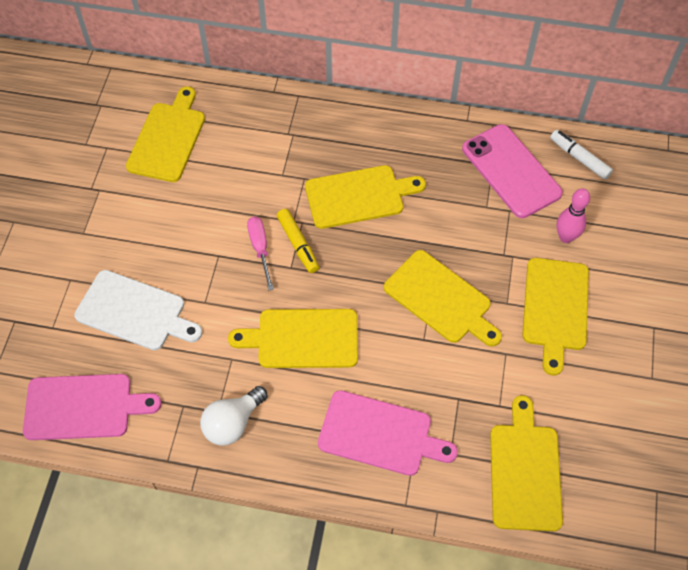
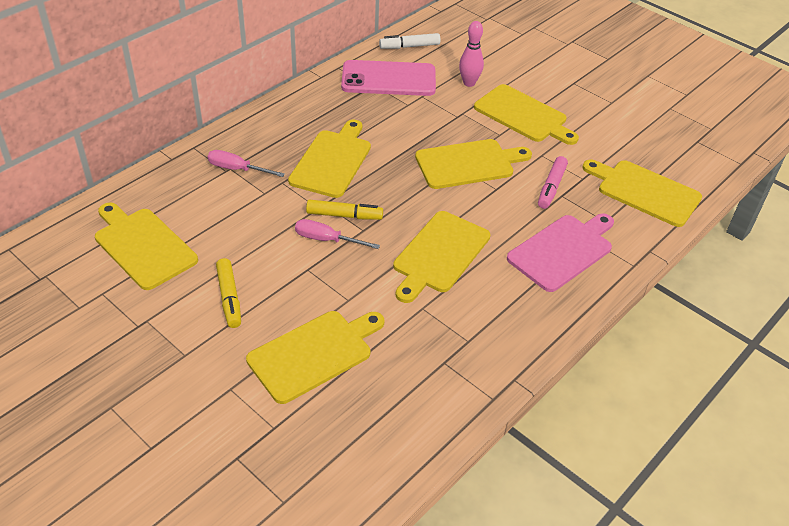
camera: 60 degrees left, 15 degrees down
pink cutting board [23,374,162,440] -> none
white cutting board [74,270,202,350] -> yellow cutting board [246,311,384,404]
white light bulb [200,386,268,445] -> none
none -> pink screwdriver [208,150,285,177]
none -> yellow marker [216,258,241,328]
none -> pink marker [538,156,568,209]

